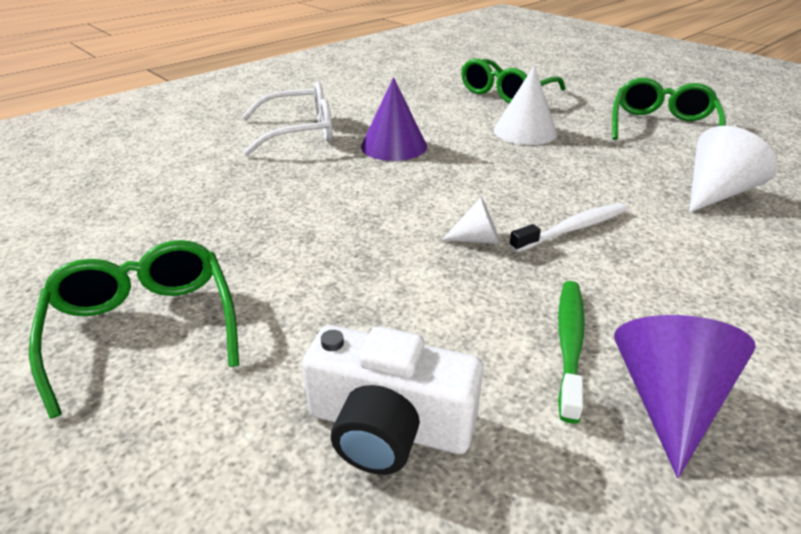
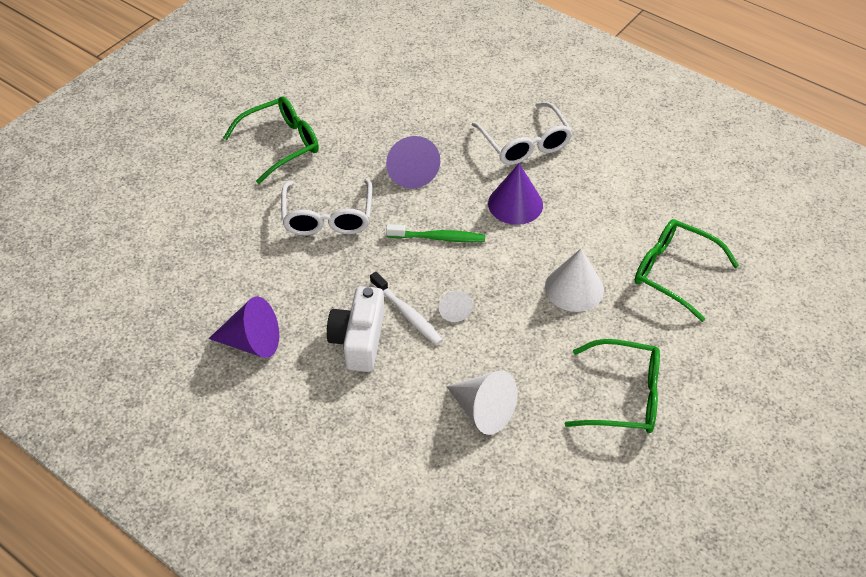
camera: 80 degrees right, 15 degrees up
white camera [302,325,483,475] -> white camera moved to [327,286,385,372]
white cone [442,197,500,244] -> white cone moved to [439,291,473,322]
green toothbrush [558,281,585,424] -> green toothbrush moved to [386,224,485,242]
none -> white glasses [281,179,372,235]
none -> purple cone [386,136,440,188]

